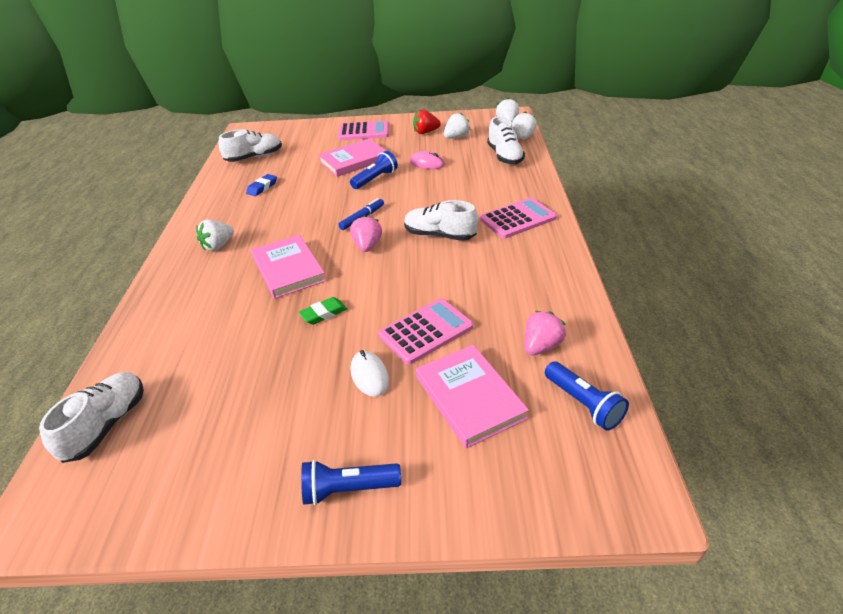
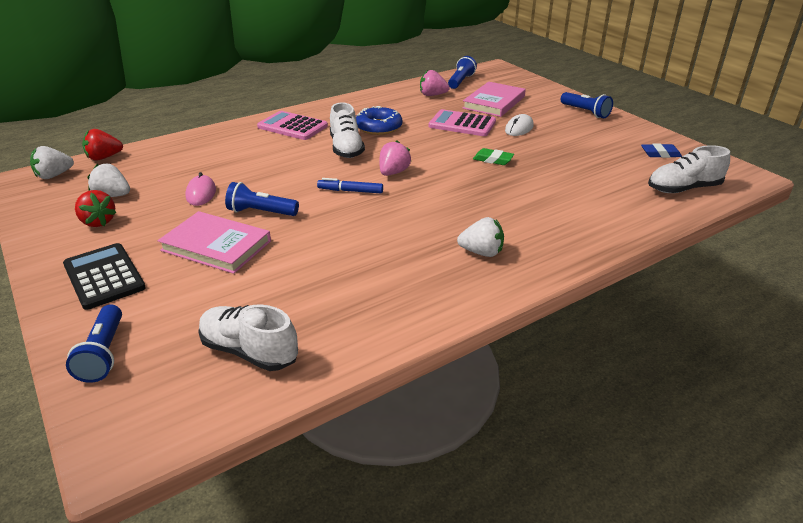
camera: 125 degrees left, 5 degrees down
blue eraser [246,174,277,196] -> blue eraser moved to [641,143,682,158]
pink book [251,235,326,299] -> none
pink calculator [338,120,389,140] -> black calculator [63,243,146,310]
pink strawberry [350,215,382,252] -> pink strawberry turned 150 degrees clockwise [379,140,412,176]
white shoe [487,116,525,165] -> none
white strawberry [512,112,537,140] -> red strawberry [82,129,123,161]
none -> blue flashlight [66,305,122,383]
none -> blue donut [356,106,403,135]

